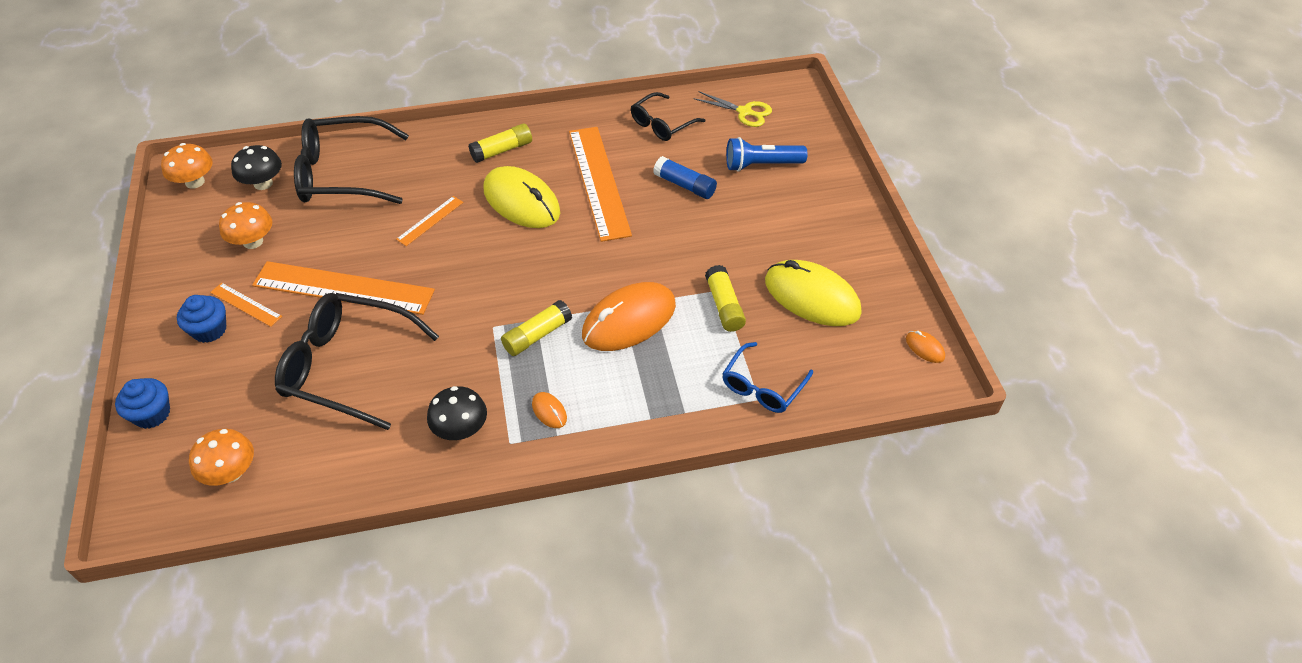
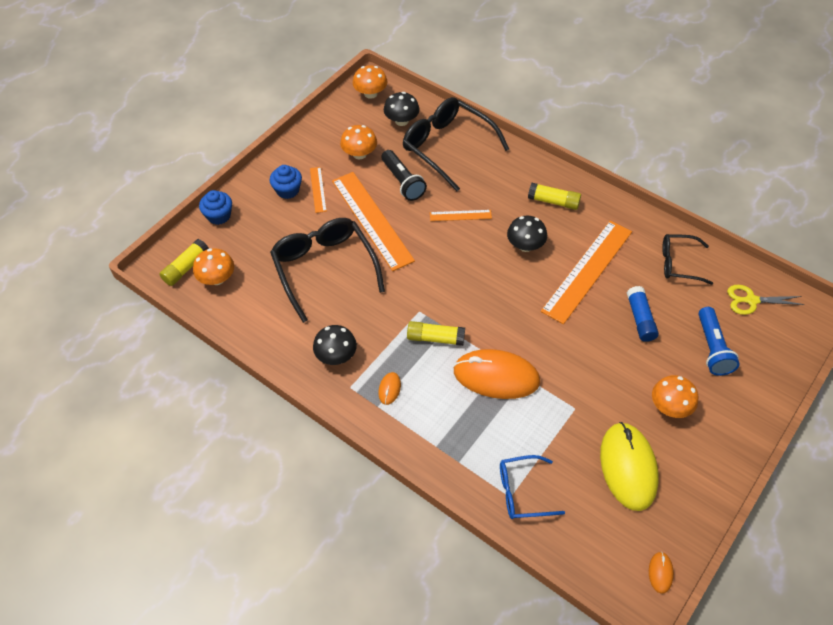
camera: 50 degrees right, 5 degrees up
yellow mouse [483,166,560,228] -> black mushroom [507,216,547,252]
yellow scissors [694,91,772,127] -> yellow scissors turned 105 degrees clockwise [727,285,805,315]
yellow glue stick [705,265,746,332] -> yellow glue stick moved to [160,239,209,286]
blue flashlight [726,137,808,172] -> blue flashlight turned 135 degrees counterclockwise [699,307,740,376]
none -> black flashlight [382,150,427,201]
none -> orange mushroom [652,375,698,418]

